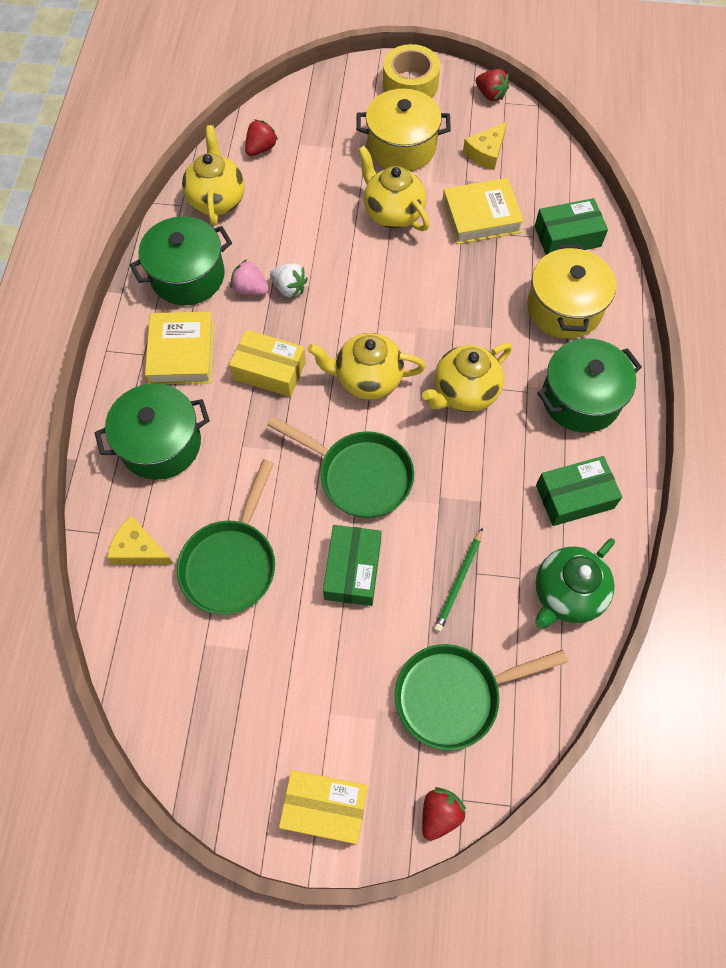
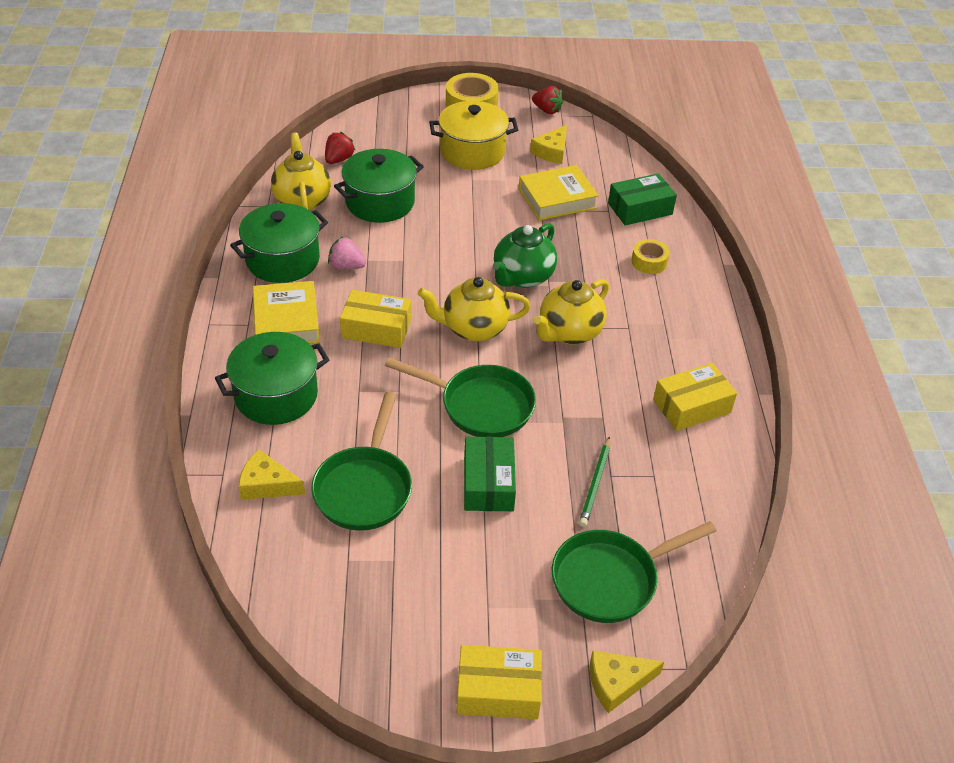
camera: 10 degrees left, 20 degrees down
white strawberry [270,263,308,298] -> none
yellow teapot [358,146,429,231] -> none
red strawberry [422,787,466,841] -> yellow cheese [590,651,664,713]
yellow pot [527,244,616,339] -> yellow tape [632,239,670,274]
green teapot [535,538,615,628] -> green teapot moved to [493,223,557,288]
green box [536,456,622,526] -> yellow box [653,363,737,431]
green pot [537,338,642,432] -> green pot moved to [334,149,424,223]

